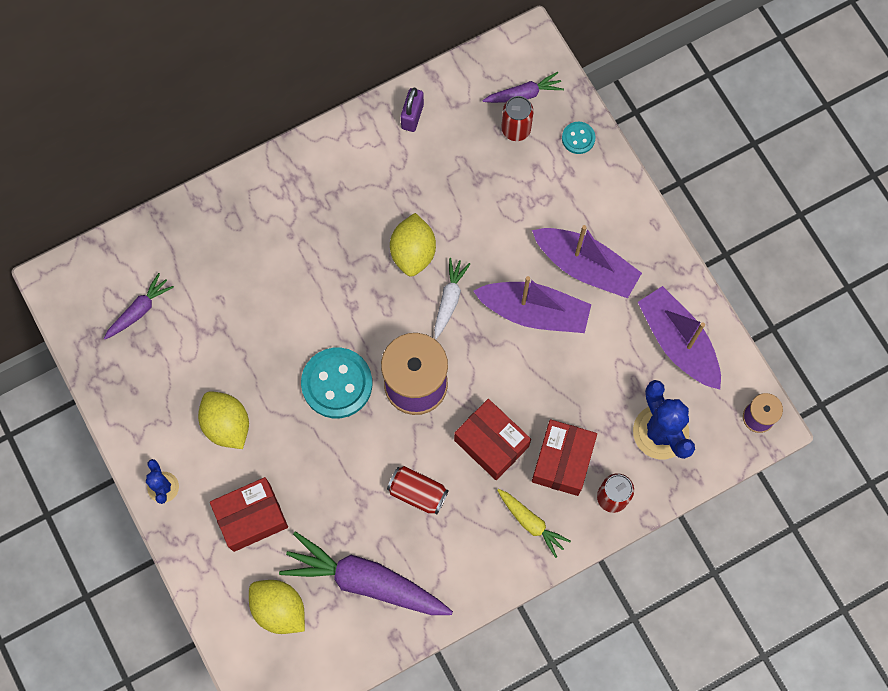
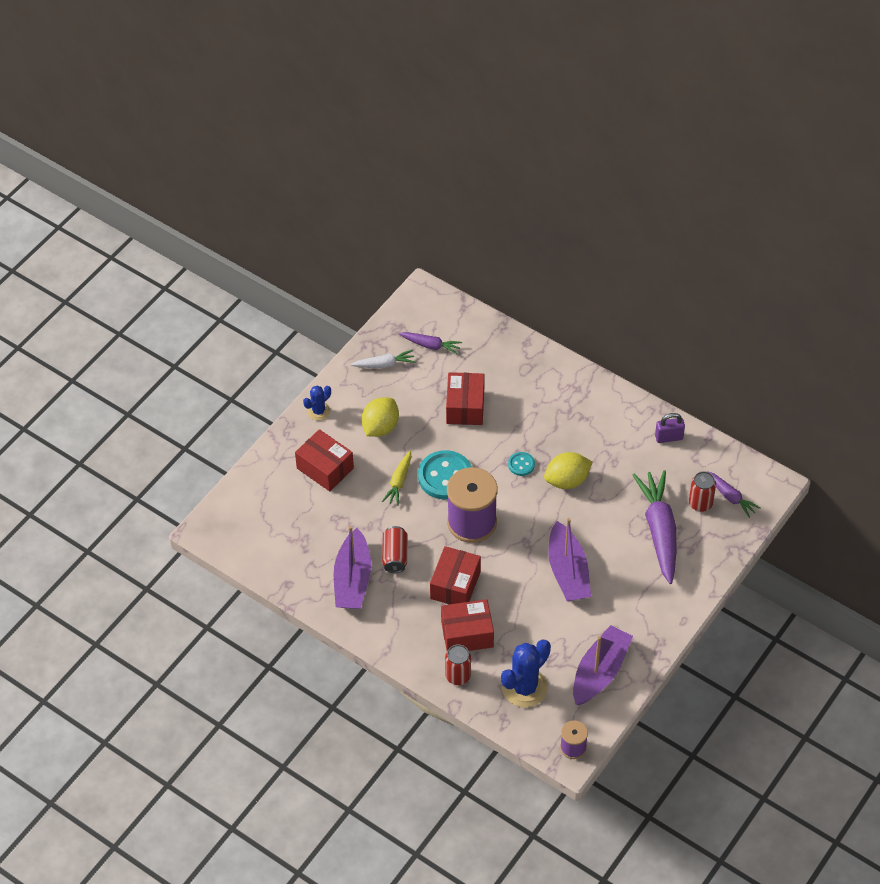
camera: 65 degrees right, 20 degrees down
yellow lemon [249,580,305,634] -> none
purple carrot [279,531,453,615] -> purple carrot moved to [632,470,676,584]
white carrot [434,258,470,339] -> white carrot moved to [351,350,415,368]
yellow carrot [497,489,571,558] -> yellow carrot moved to [382,451,411,506]
purple boat [532,225,642,298] -> purple boat moved to [334,526,371,609]
turquoise button [562,122,595,154] -> turquoise button moved to [508,452,535,476]
none -> red box [446,372,485,425]

